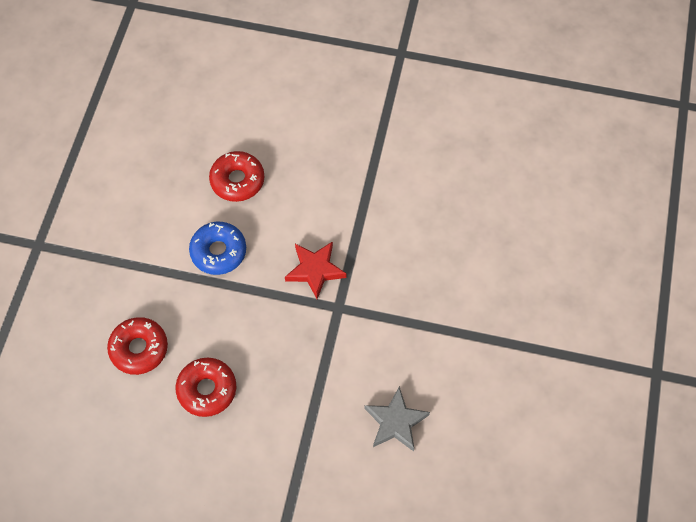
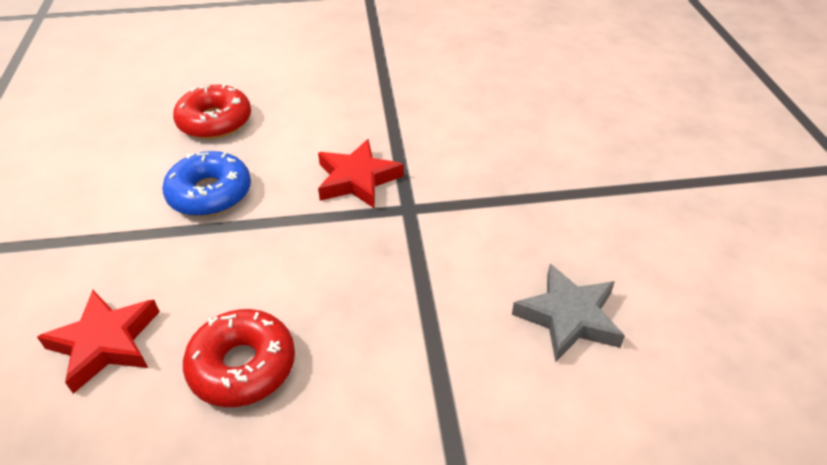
camera: 20 degrees left, 20 degrees down
red donut [107,317,168,375] -> red star [37,290,160,394]

